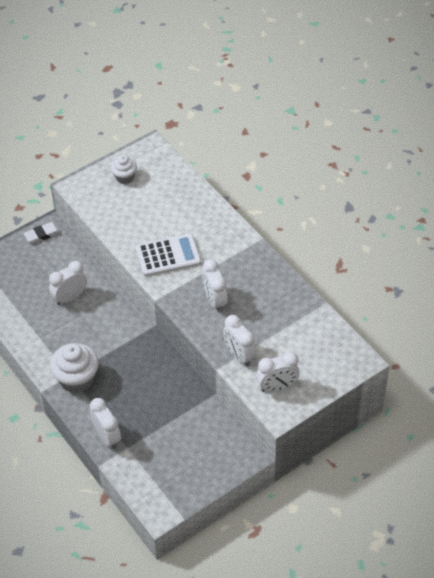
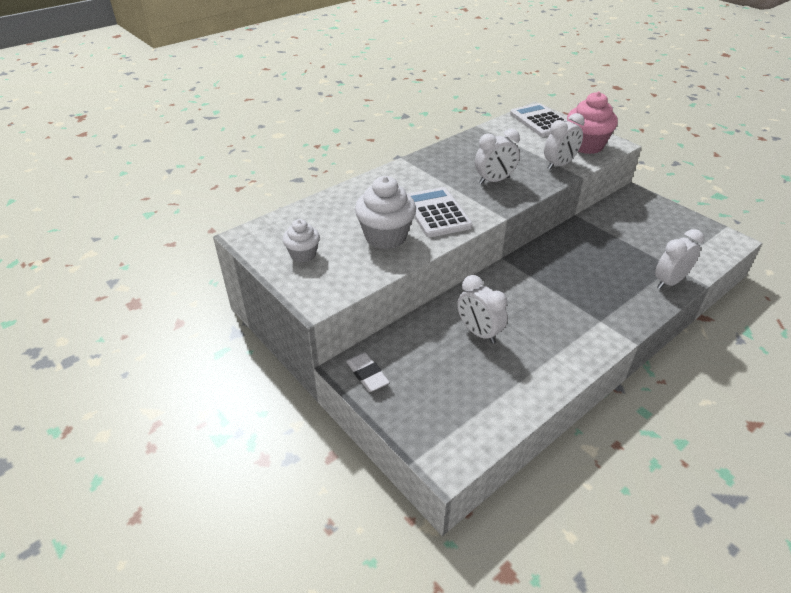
camera: 95 degrees left, 10 degrees down
white cupcake [50,343,99,393] -> white cupcake moved to [355,176,416,249]
white clock [256,352,300,392] -> pink cupcake [567,91,618,154]
none -> white calculator [510,103,567,137]

